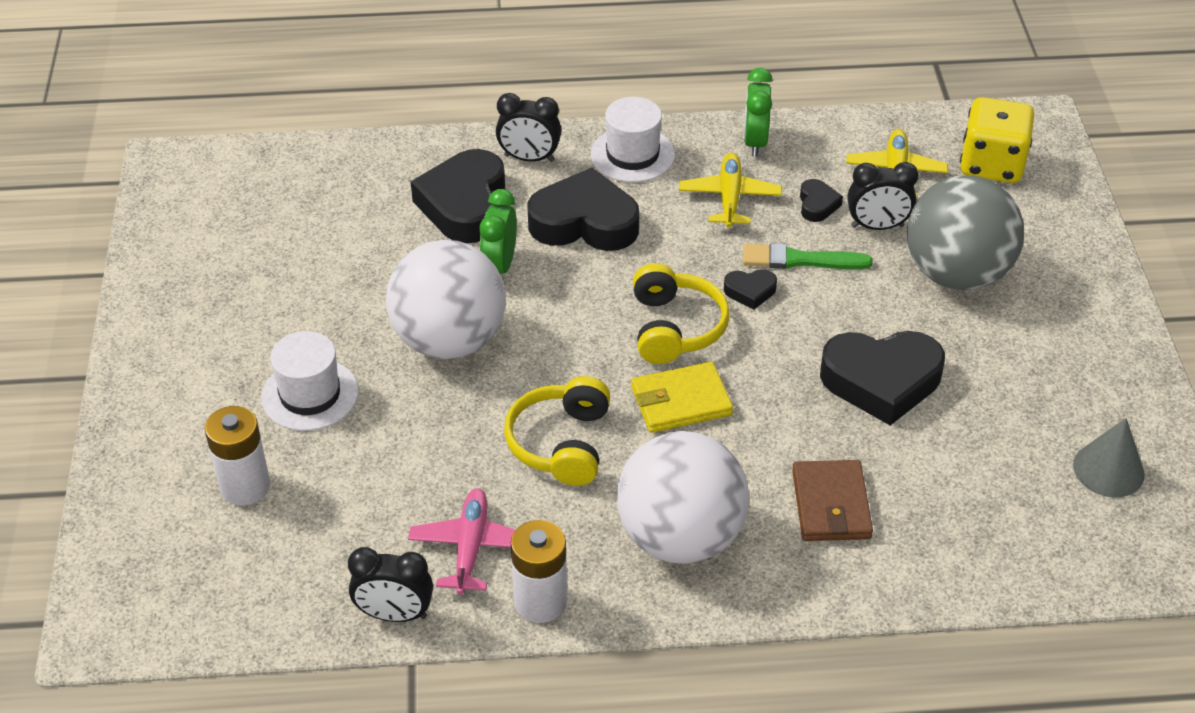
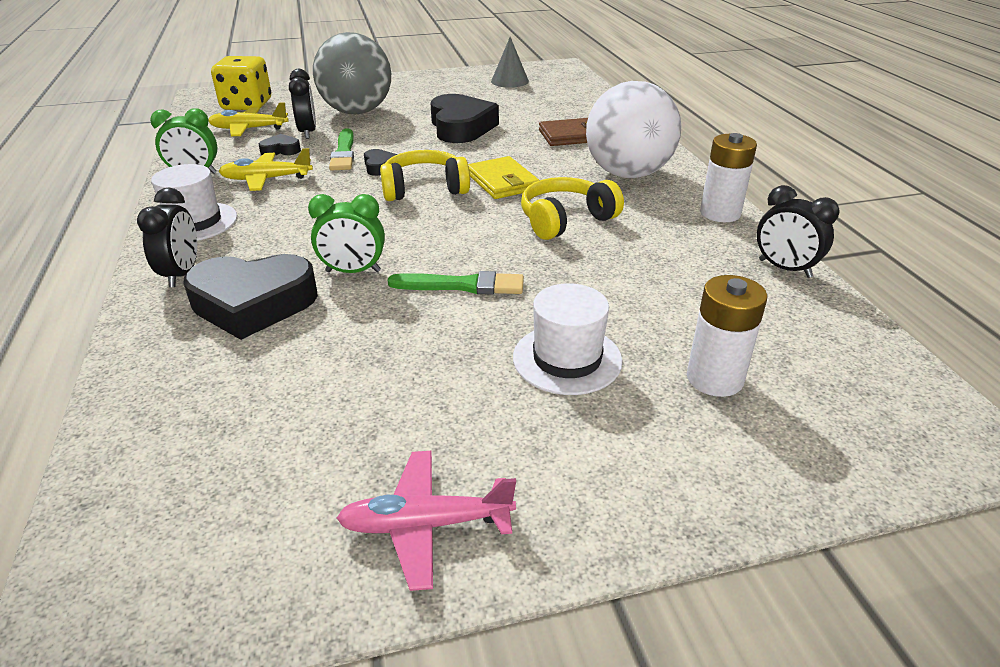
camera: 100 degrees left, 10 degrees down
black clock [348,547,433,622] -> black clock turned 135 degrees clockwise [757,185,840,278]
white ball [386,240,506,359] -> green brush [388,271,524,295]
pink plane [408,488,516,595] -> pink plane moved to [336,451,516,591]
yellow headphones [504,376,610,486] -> yellow headphones turned 150 degrees clockwise [521,177,624,240]
black heart [527,168,639,251] -> none

